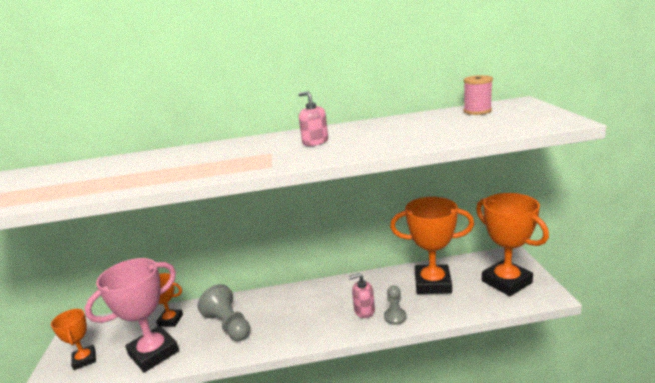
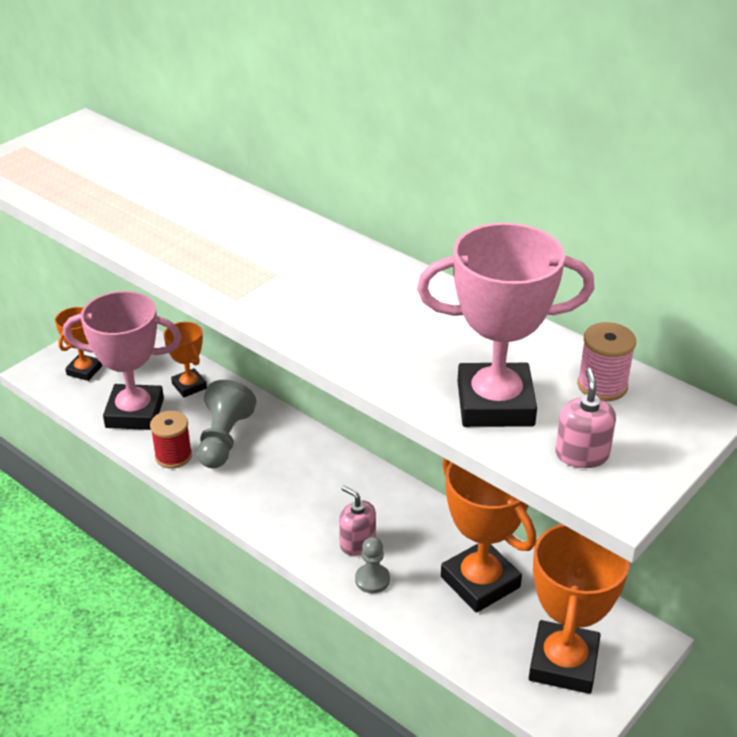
camera: 45 degrees right, 15 degrees up
pink soap dispenser [298,91,328,146] -> pink soap dispenser moved to [555,368,616,468]
none -> red spool [150,411,192,468]
none -> pink trophy [417,223,594,427]

